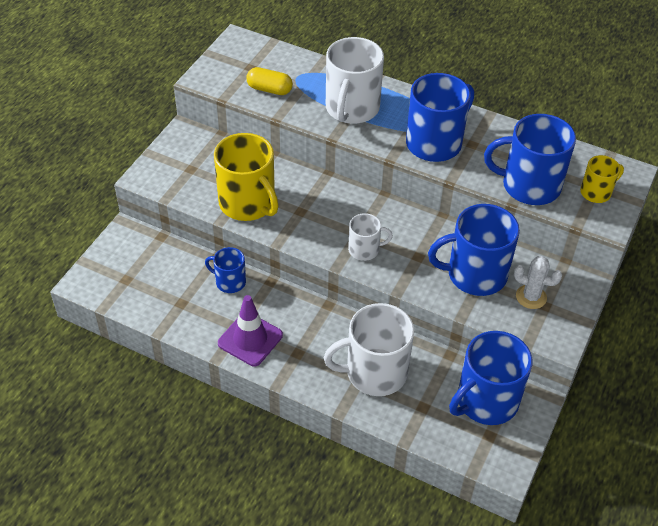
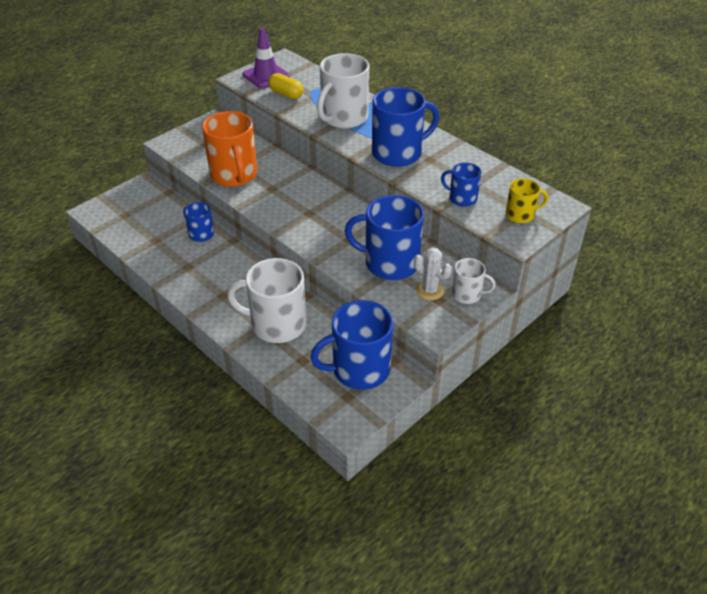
camera: 20 degrees right, 5 degrees down
yellow mug [214,133,279,221] -> orange mug [202,111,257,187]
purple traffic cone [218,295,283,366] -> purple traffic cone moved to [242,28,290,88]
white mug [348,213,393,261] -> white mug moved to [452,258,496,304]
blue mug [484,114,576,205] -> blue mug [441,162,481,207], size x0.53

